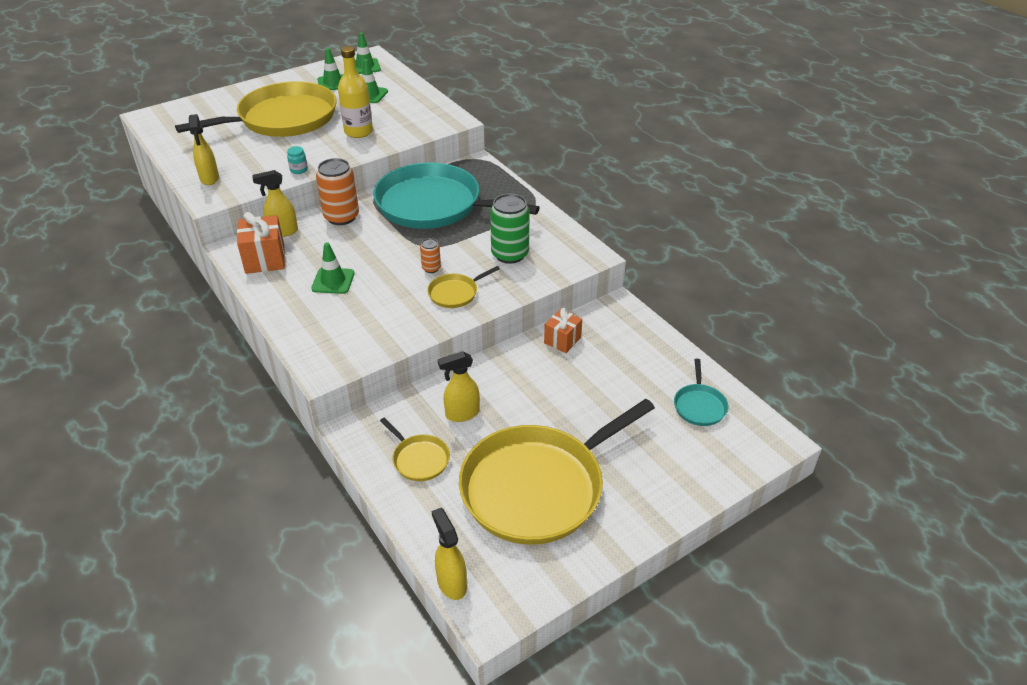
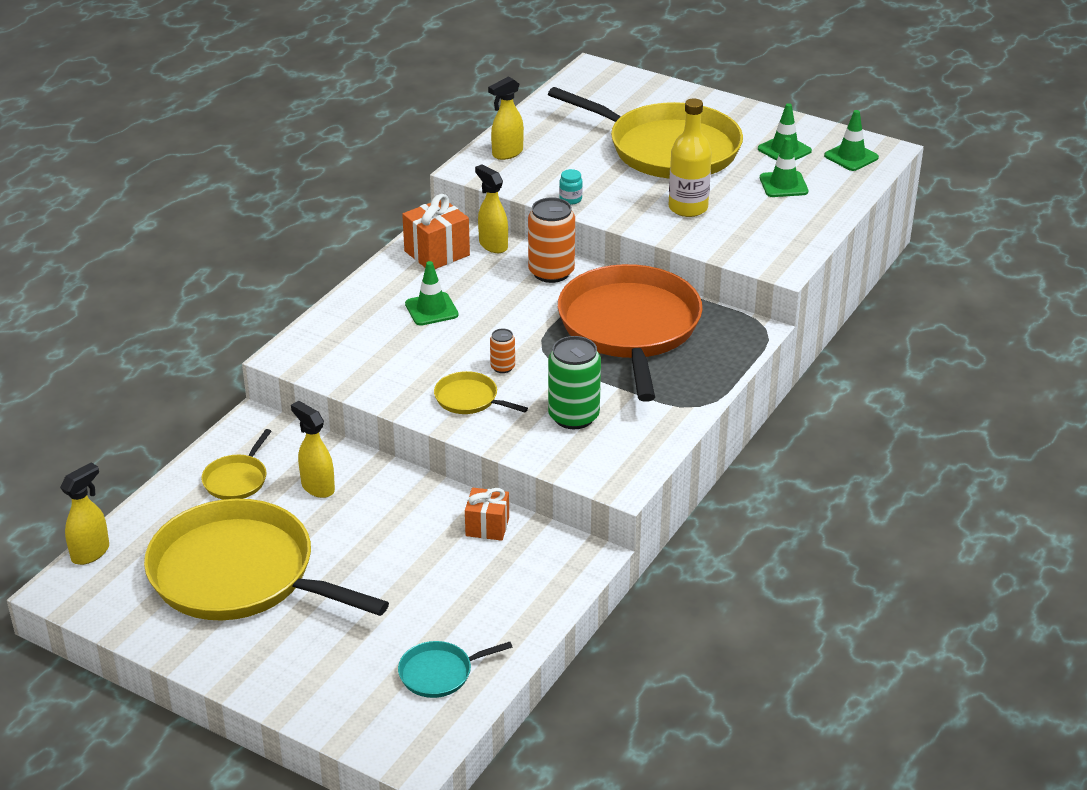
camera: 65 degrees right, 5 degrees down
turquoise pan [373,163,540,229] -> orange pan [558,264,703,402]

